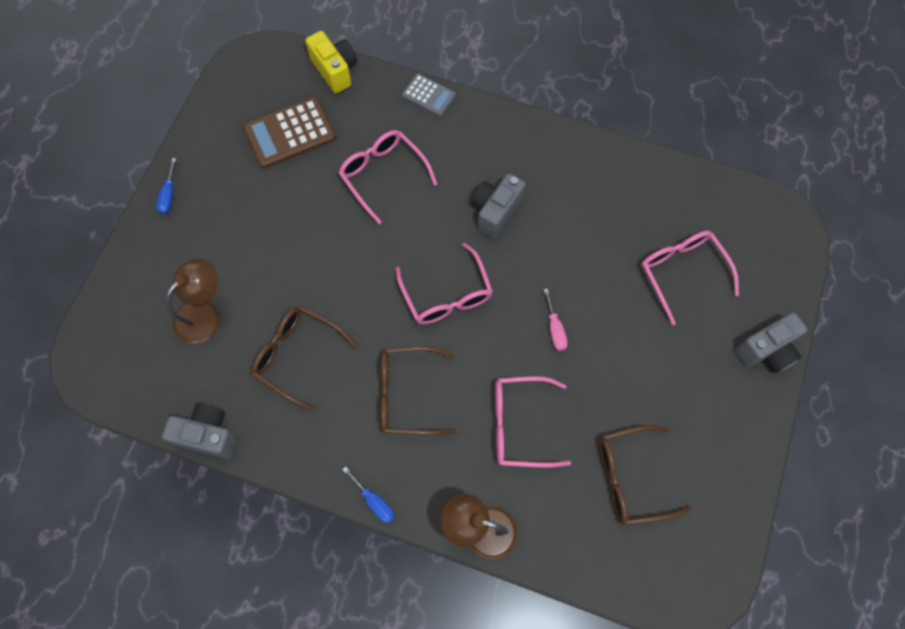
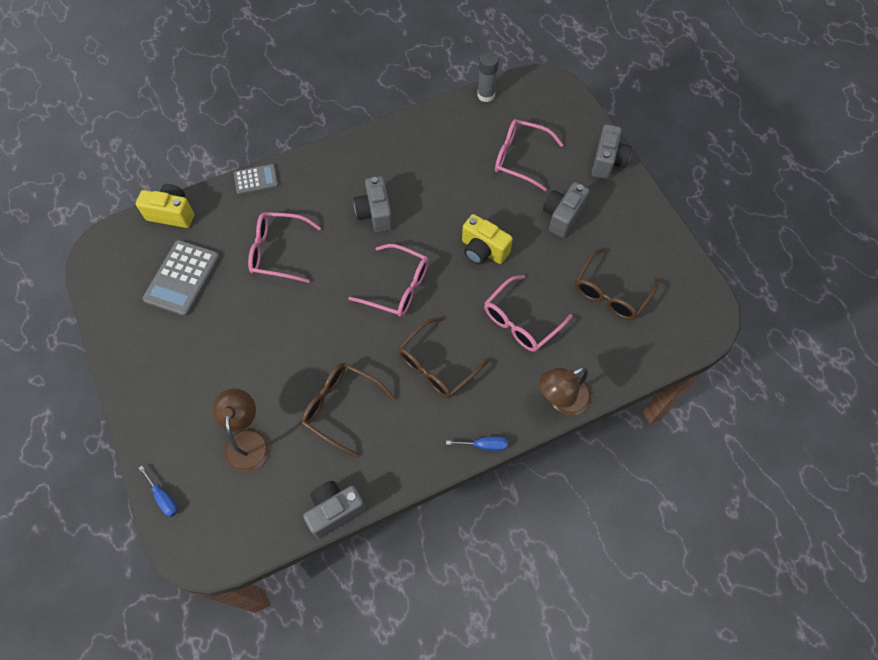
camera: 45 degrees left, 5 degrees down
blue screwdriver [156,158,176,215] -> blue screwdriver moved to [139,466,178,517]
brown calculator [243,97,336,168] -> grey calculator [142,240,220,316]
brown glasses [251,305,357,412] -> brown glasses turned 45 degrees clockwise [302,363,395,458]
pink screwdriver [544,288,568,351] -> yellow camera [462,214,513,265]
none -> grey glue stick [477,51,499,102]
none -> grey camera [543,182,590,238]

